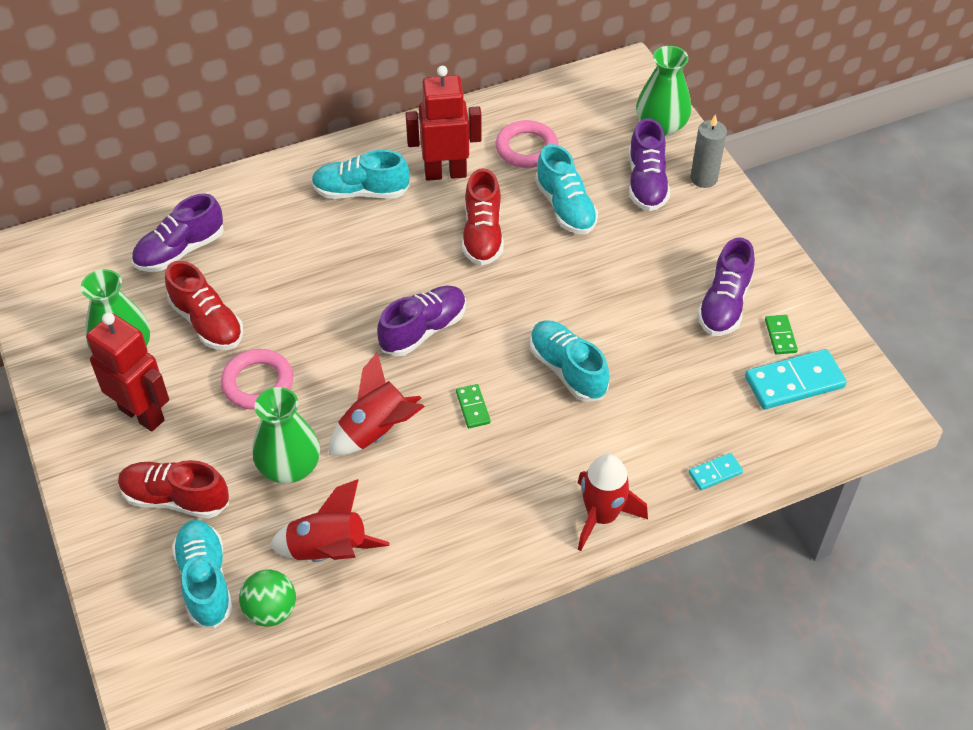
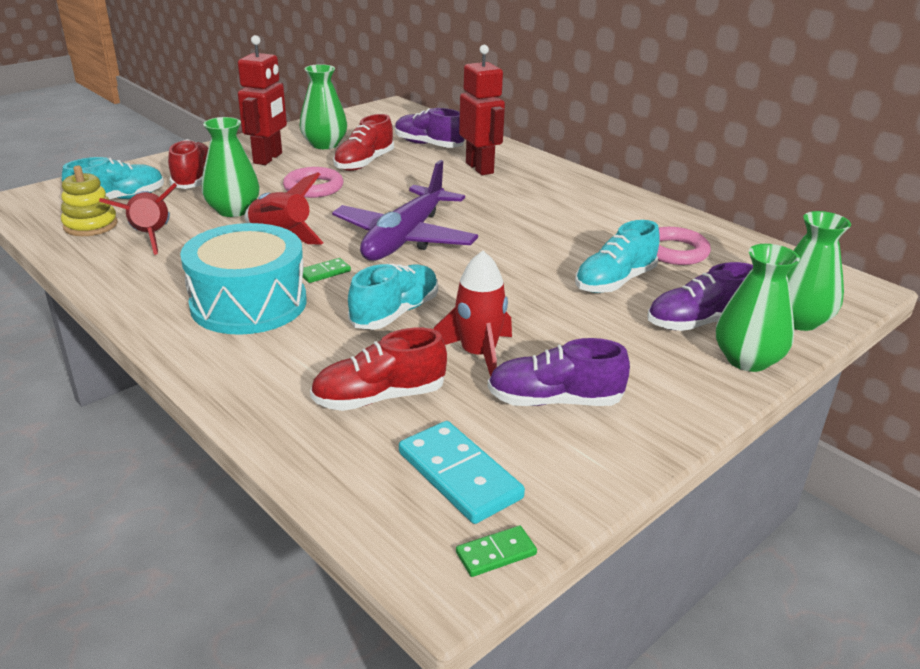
camera: 70 degrees right, 20 degrees down
green ball [239,569,296,627] -> yellow stacking toy [61,165,118,236]
turquoise shoe [311,150,410,199] -> none
purple shoe [377,285,466,356] -> purple plane [332,160,478,261]
red robot [406,66,482,181] -> red robot moved to [459,45,505,175]
red shoe [462,168,504,266] -> red shoe moved to [310,328,447,411]
red rocket [577,454,648,551] -> red rocket moved to [434,251,512,377]
turquoise domino [689,453,743,490] -> none
grey candle [690,114,727,188] -> green vase [716,244,800,372]
green domino [765,315,798,355] -> green domino moved to [456,525,537,577]
none -> turquoise drum [180,223,306,335]

